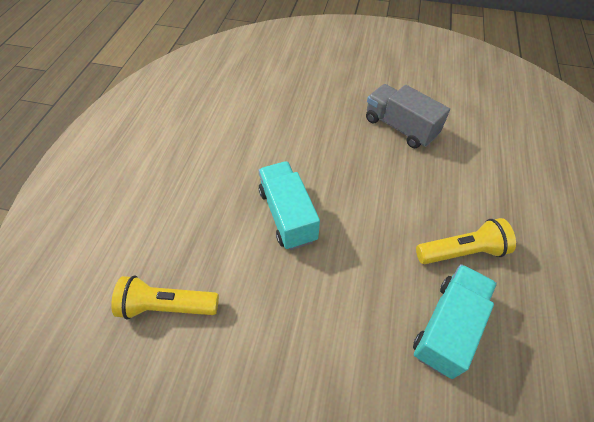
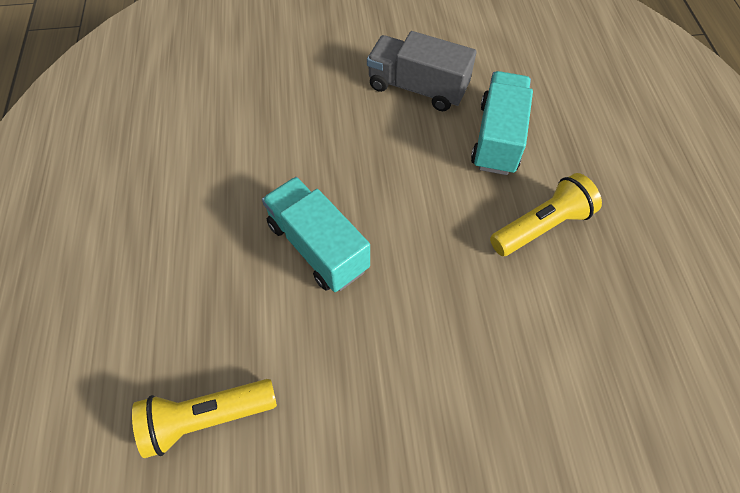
camera: 20 degrees left, 5 degrees up
turquoise truck [413,264,497,379] -> turquoise truck moved to [471,71,533,175]

